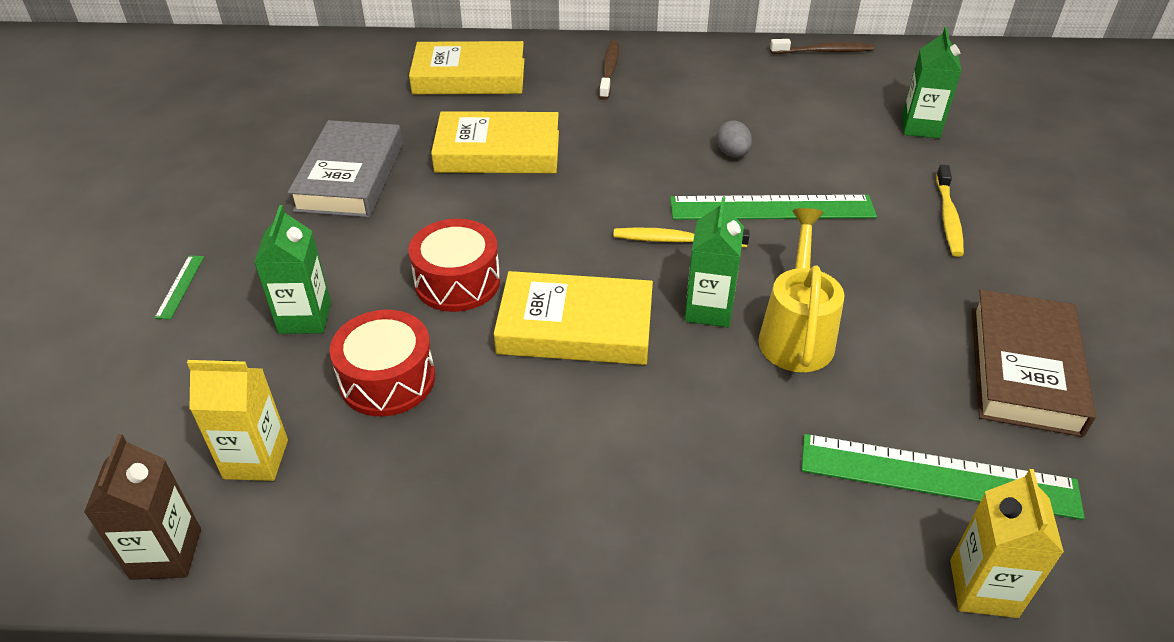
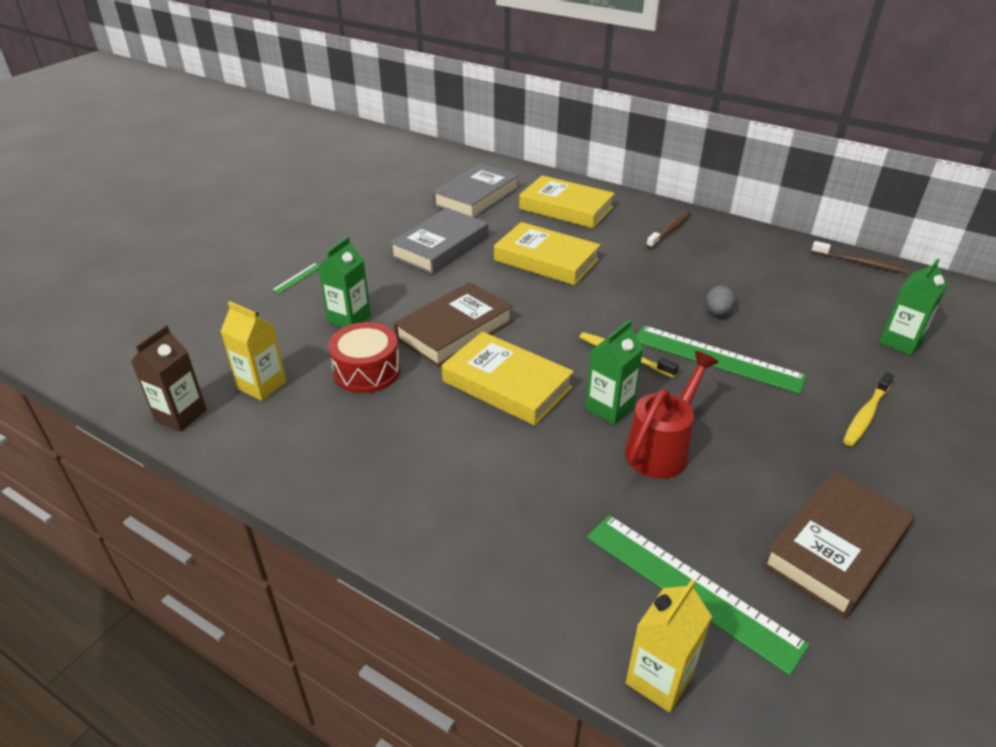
camera: 30 degrees right, 5 degrees down
red drum [408,219,500,312] -> brown book [394,282,513,367]
yellow watering can [758,208,844,372] -> red watering can [625,351,718,479]
none -> grey book [432,163,519,218]

